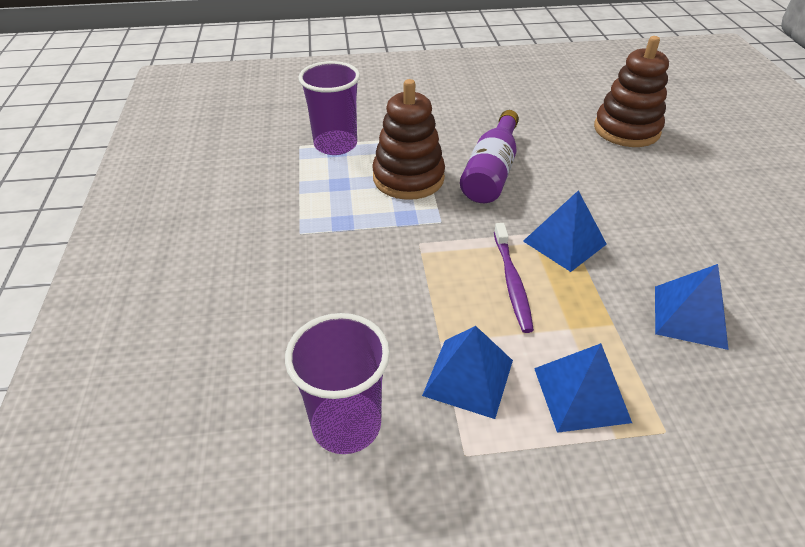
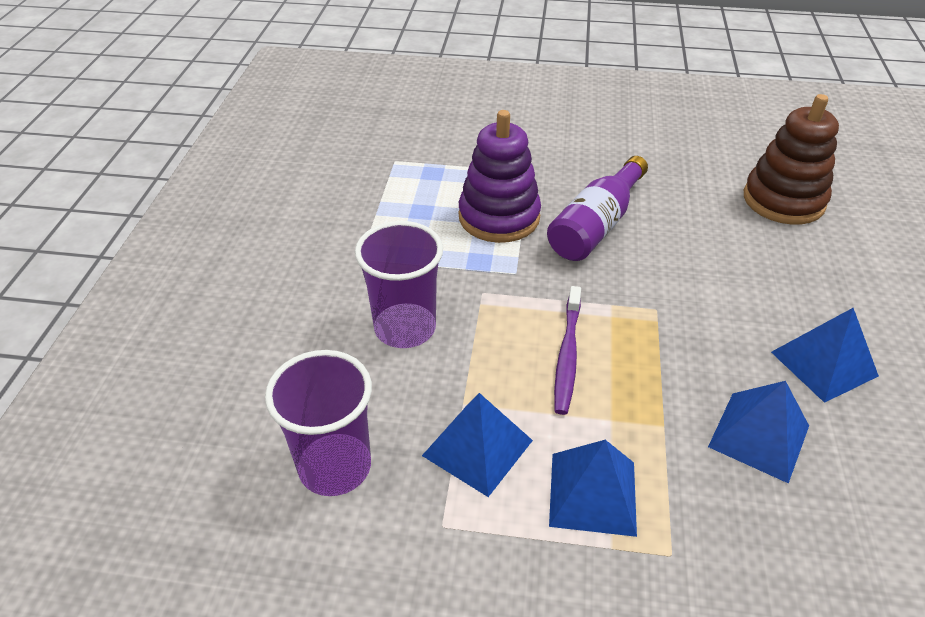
camera: 15 degrees right, 0 degrees up
purple cup [298,61,360,155] -> purple cup moved to [355,221,443,348]
brown stacking toy [372,79,445,200] -> purple stacking toy [459,110,541,243]
blue pyramid [523,190,607,272] -> blue pyramid moved to [771,308,879,403]

